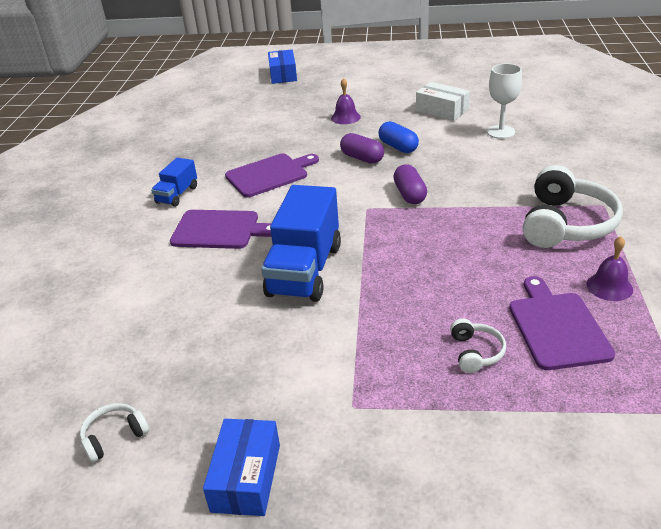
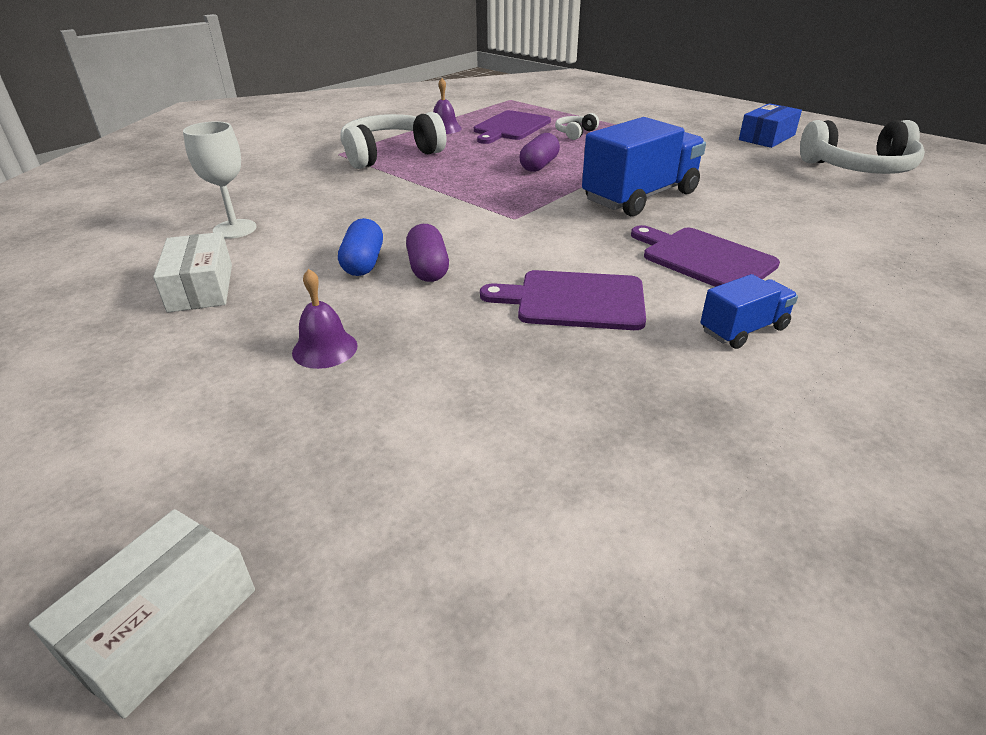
camera: 145 degrees left, 0 degrees up
white headphones [80,403,149,463] -> white headphones [800,120,925,174], size x2.14
blue box [268,49,297,84] -> white box [29,509,255,719]
purple capsule [393,164,427,204] -> purple capsule moved to [519,133,560,172]

